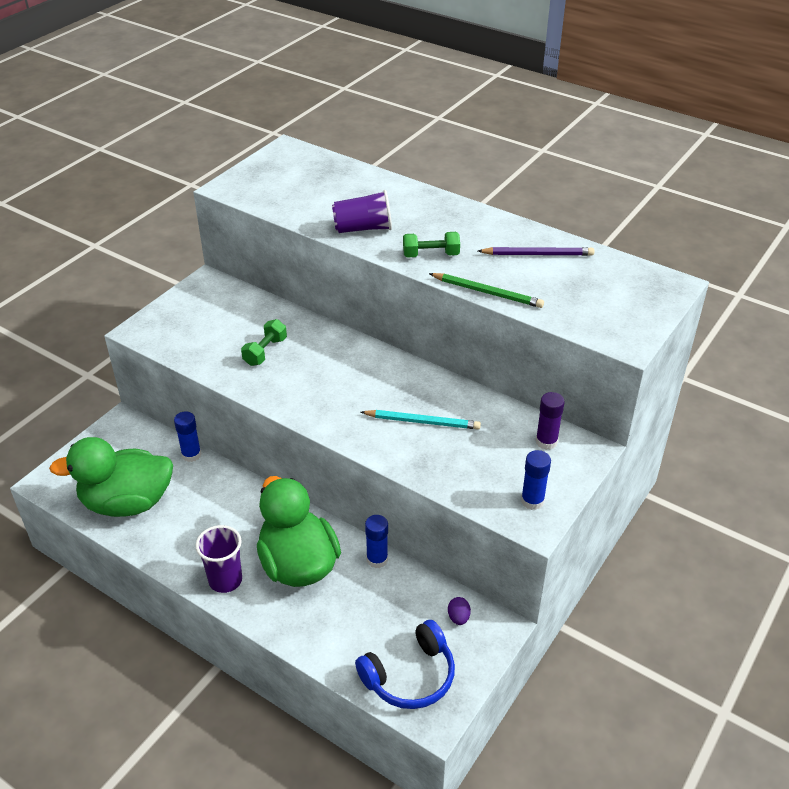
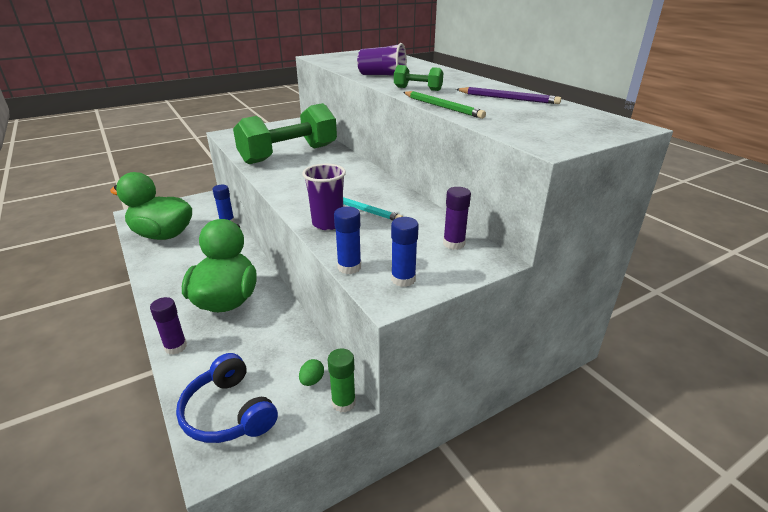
camera: 25 degrees right, 10 degrees down
purple cup [195,525,242,593] -> purple cup moved to [302,164,346,230]
green dumbbell [241,319,287,366] -> green dumbbell [233,103,337,164], size x2.34
blue headphones [355,620,455,709] -> blue headphones turned 60 degrees clockwise [176,353,278,443]
blue glue stick [365,515,388,568] -> blue glue stick moved to [334,207,361,274]
purple egg [448,597,471,625] -> green egg [299,359,324,386]
none -> purple glue stick [150,297,187,355]
none -> green glue stick [328,348,356,413]

